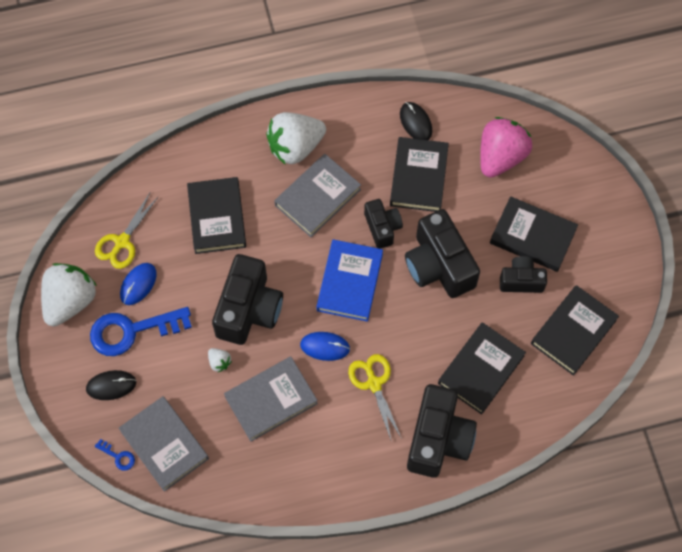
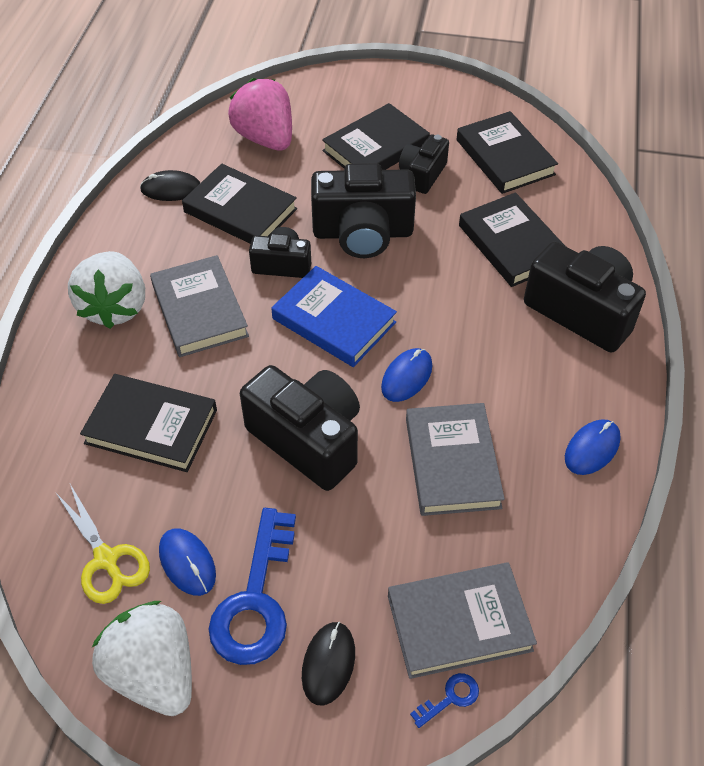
camera: 65 degrees left, 15 degrees down
white strawberry [208,348,232,372] -> none
yellow scissors [348,354,402,442] -> none
none -> blue mouse [565,419,621,475]

